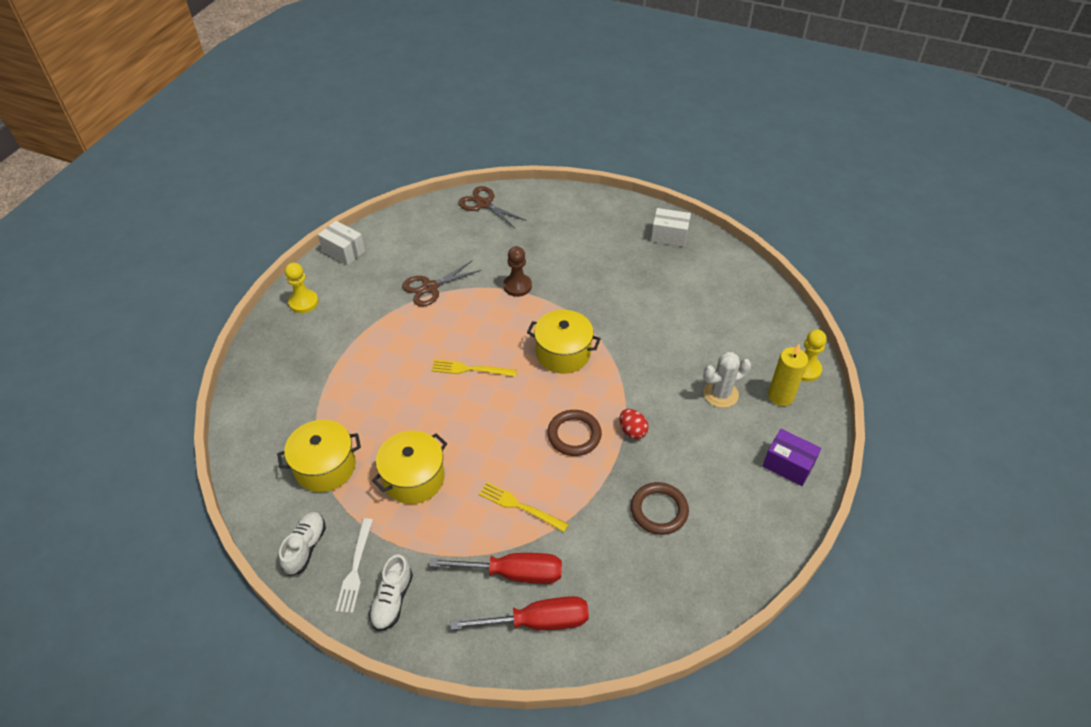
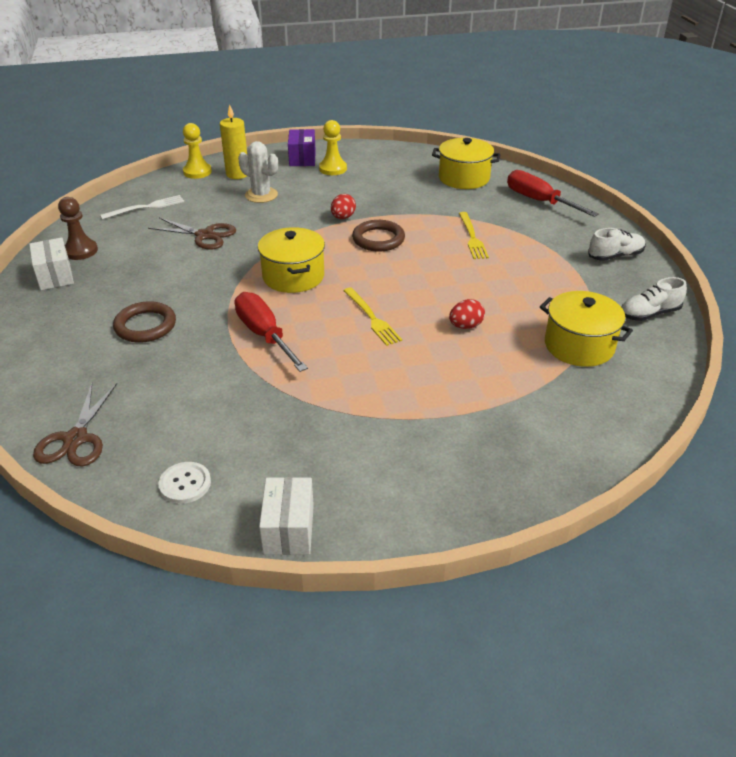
camera: 125 degrees left, 10 degrees down
yellow pawn [285,263,318,313] -> yellow pawn moved to [319,120,347,175]
white fork [335,518,373,613] -> white fork moved to [100,195,184,220]
yellow pot [372,431,447,504] -> yellow pot moved to [432,138,500,189]
brown scissors [402,261,481,306] -> brown scissors moved to [148,218,236,250]
red screwdriver [429,553,562,584] -> red screwdriver moved to [234,292,308,372]
brown pawn [503,246,532,297] -> brown pawn moved to [58,197,98,260]
brown ring [631,482,689,535] -> brown ring moved to [113,301,176,343]
none -> white button [158,462,211,504]
none -> red egg [449,299,485,329]

